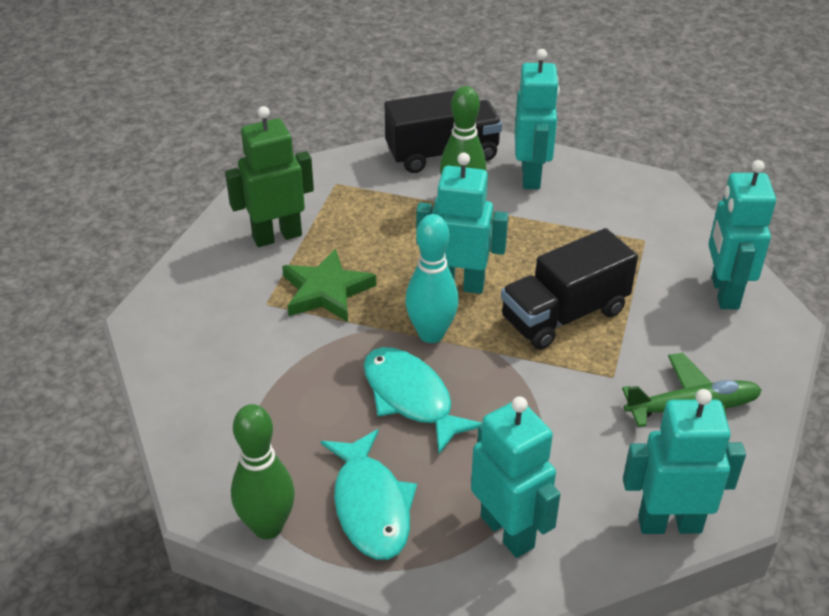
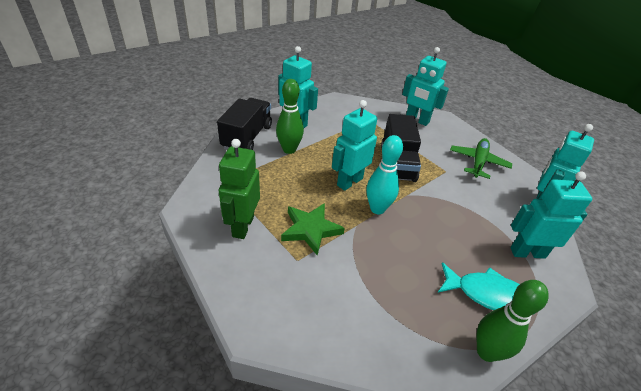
camera: 60 degrees left, 0 degrees up
turquoise fish [364,347,482,454] -> none

